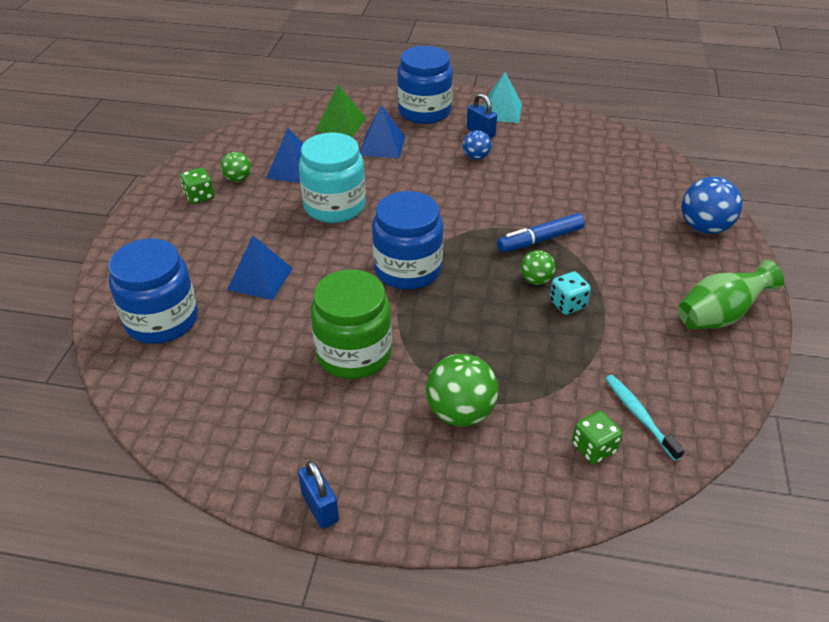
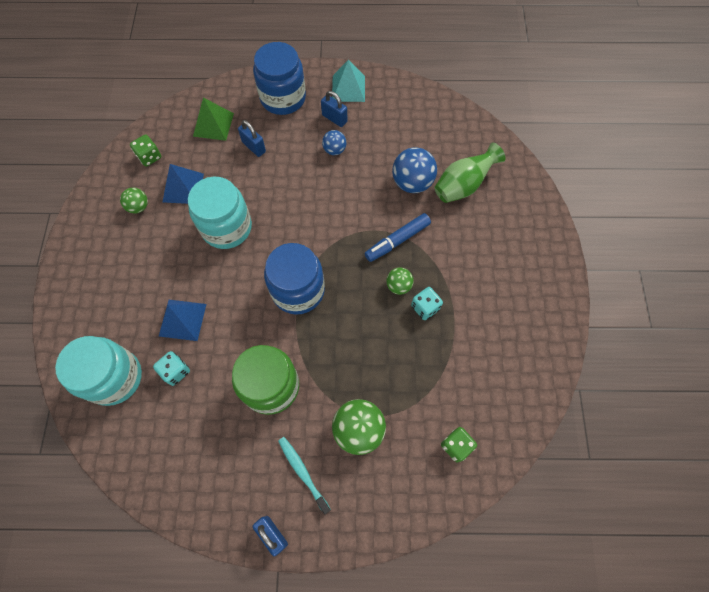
camera: 10 degrees left, 25 degrees up
blue jar [108,238,198,344] -> turquoise jar [55,336,142,406]
green dice [180,167,214,204] -> green dice moved to [130,134,161,167]
blue pyramid [360,105,405,159] -> blue padlock [238,120,266,157]
turquoise toothbrush [605,375,685,461] -> turquoise toothbrush moved to [278,437,331,515]
green vase [678,260,784,329] -> green vase moved to [434,142,506,203]
blue ball [682,177,742,234] -> blue ball moved to [392,147,437,193]
none -> turquoise dice [153,351,190,386]

